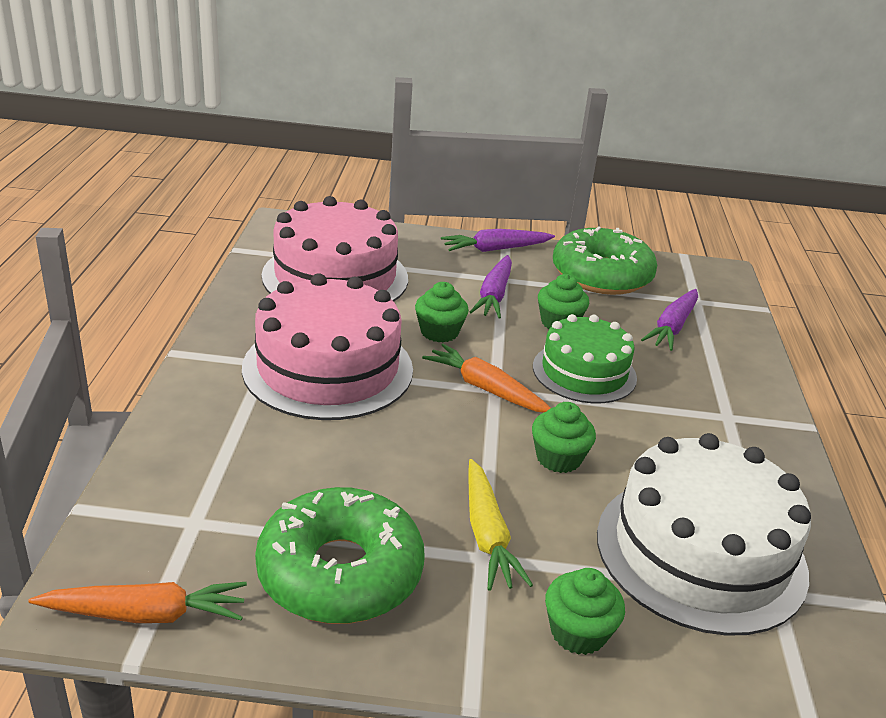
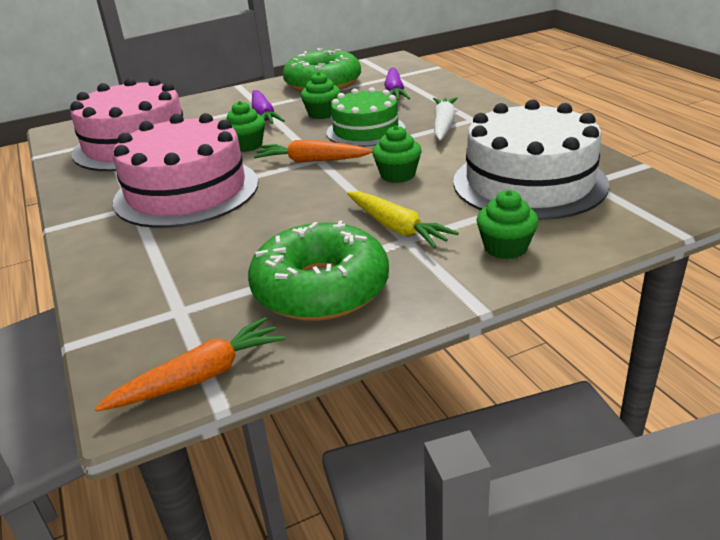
camera: 25 degrees left, 0 degrees up
purple carrot [441,229,555,252] -> none
none -> white carrot [433,97,458,141]

